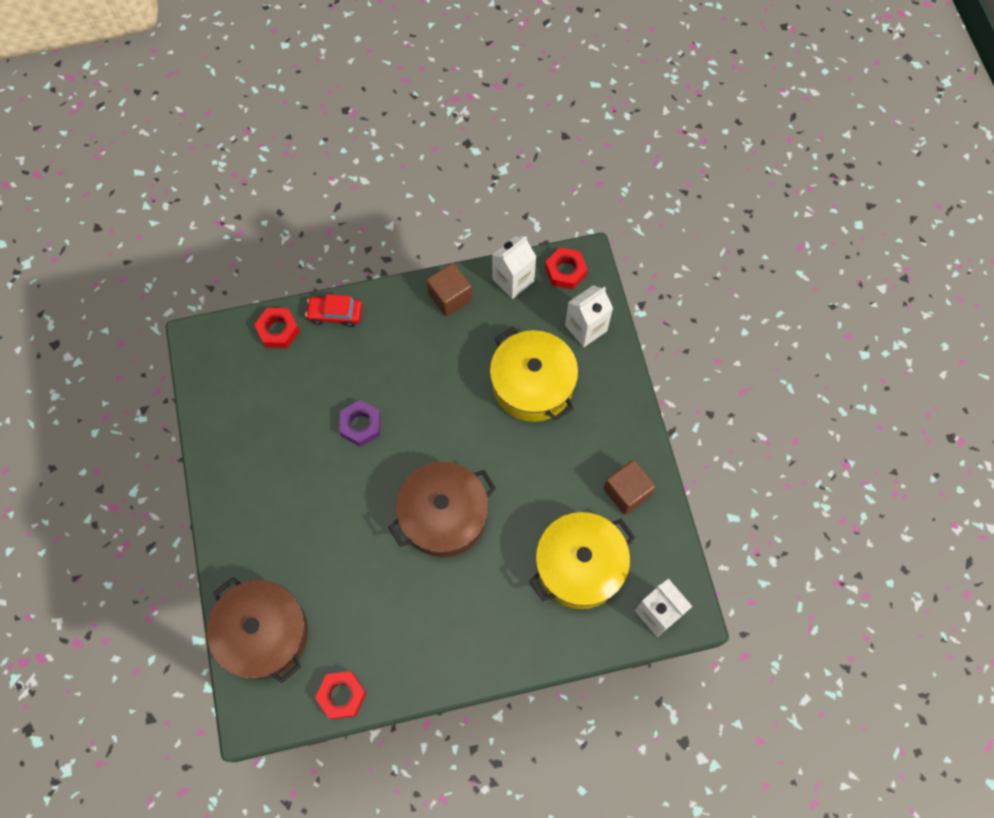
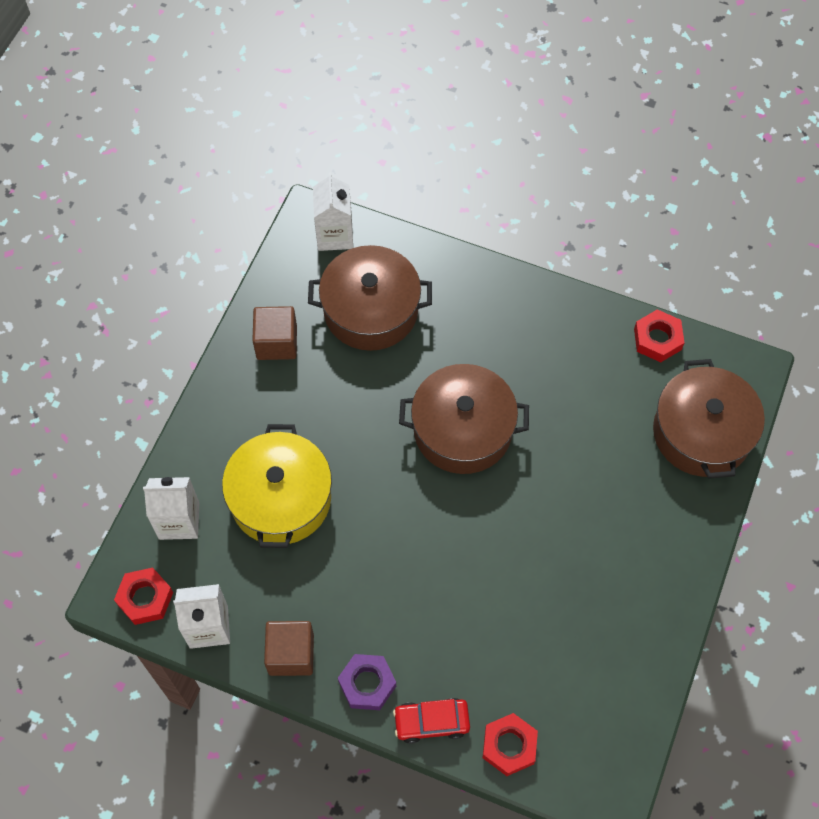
camera: 145 degrees left, 5 degrees down
red car [305,294,362,327] -> red car turned 135 degrees clockwise [393,698,470,744]
purple nut [339,400,381,447] -> purple nut moved to [338,654,396,710]
yellow pot [529,512,635,609] -> brown pot [308,245,432,351]

